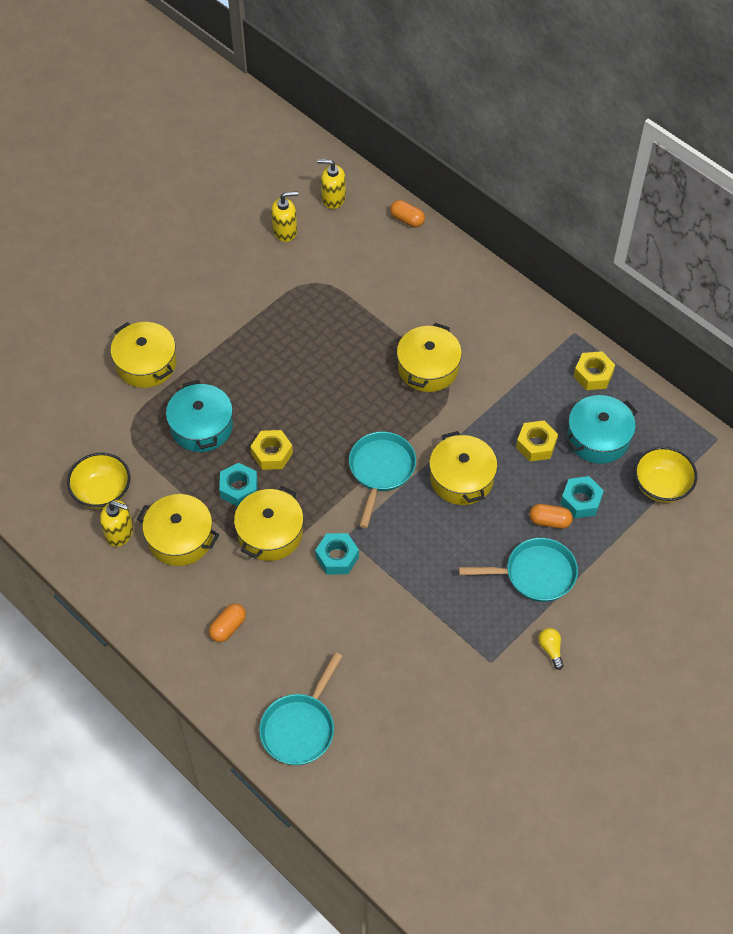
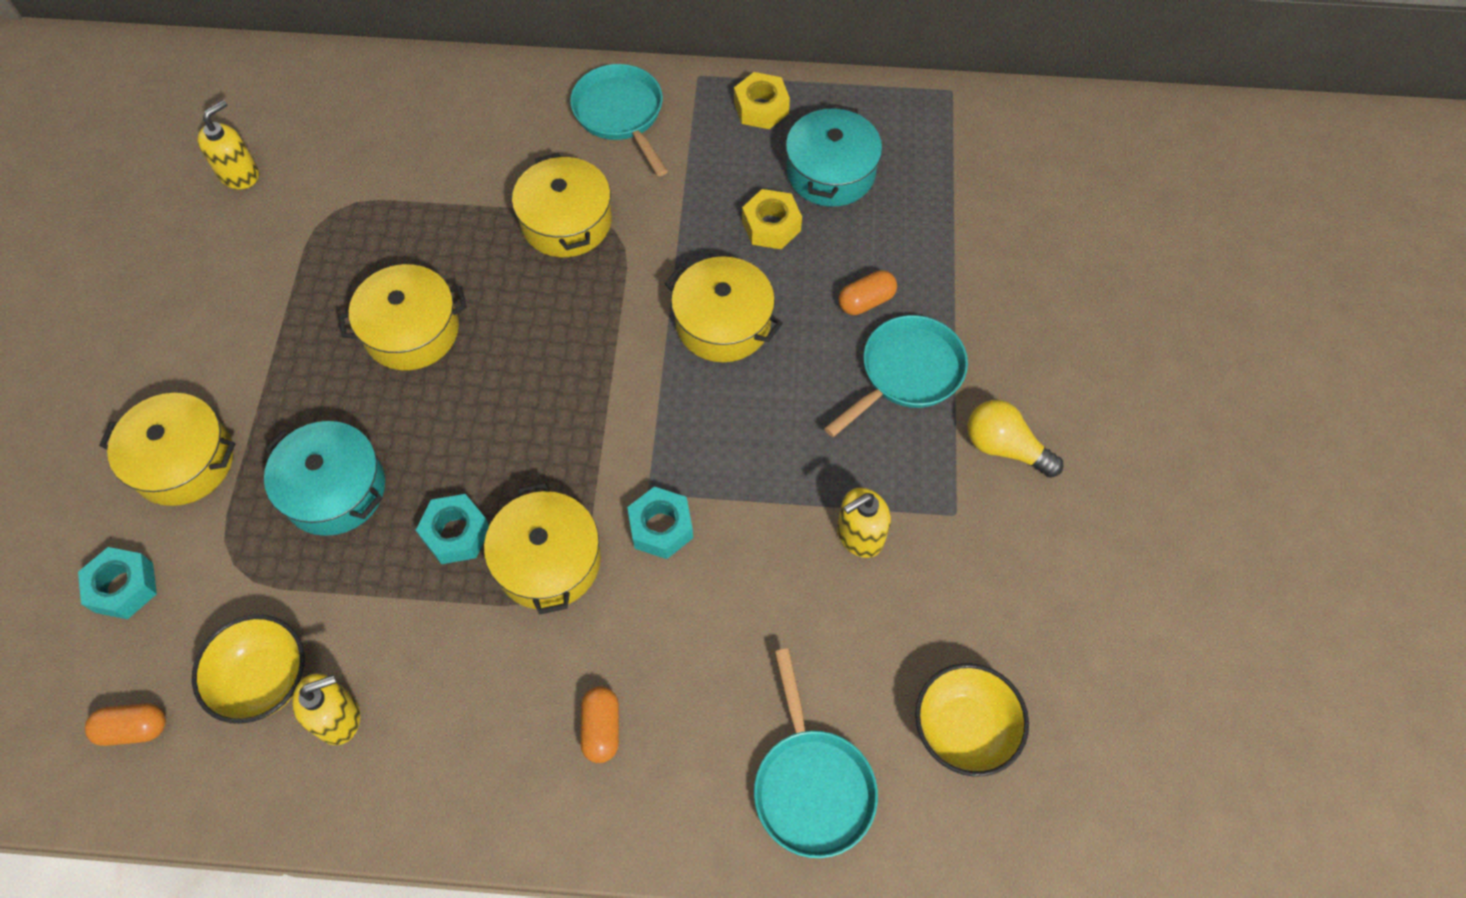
camera: 40 degrees left, 5 degrees up
yellow pot [137,494,219,566] -> yellow pot moved to [338,264,467,370]
yellow nut [250,430,293,470] -> none
yellow soap dispenser [317,159,346,209] -> yellow soap dispenser moved to [837,487,891,558]
turquoise pan [349,432,416,528] -> turquoise pan moved to [570,64,668,176]
orange capsule [390,200,425,227] -> orange capsule moved to [85,703,166,746]
yellow light bulb [538,628,564,670] -> yellow light bulb [967,400,1063,478], size x1.65
turquoise nut [561,476,604,518] -> turquoise nut moved to [78,547,157,619]
yellow bowl [634,447,697,503] -> yellow bowl moved to [915,663,1029,777]

